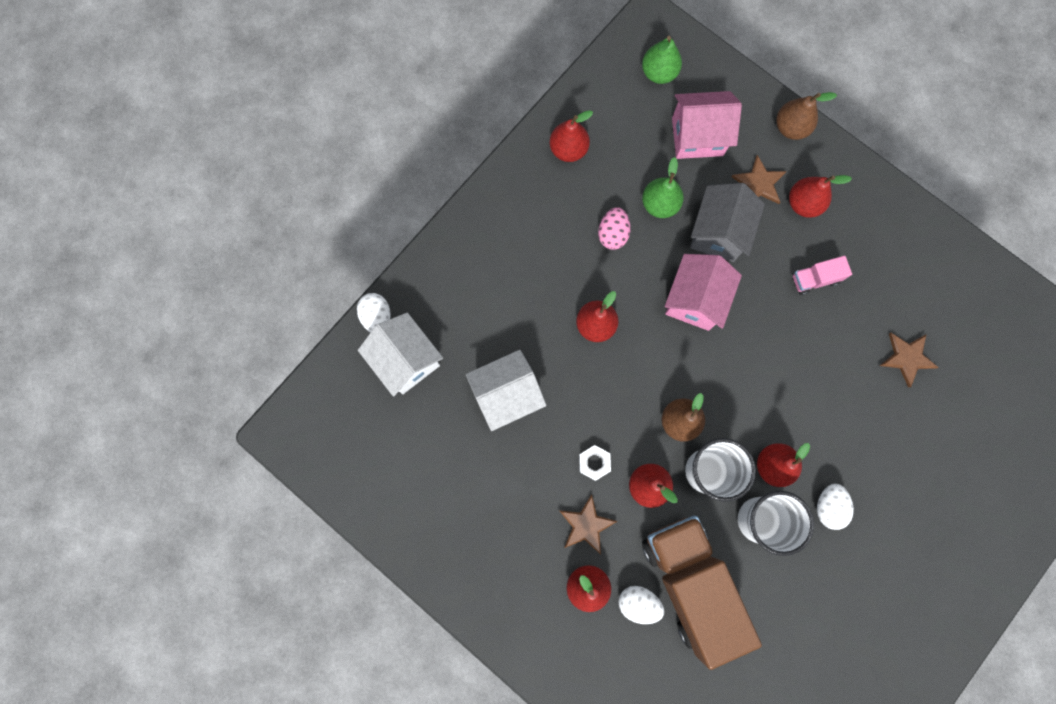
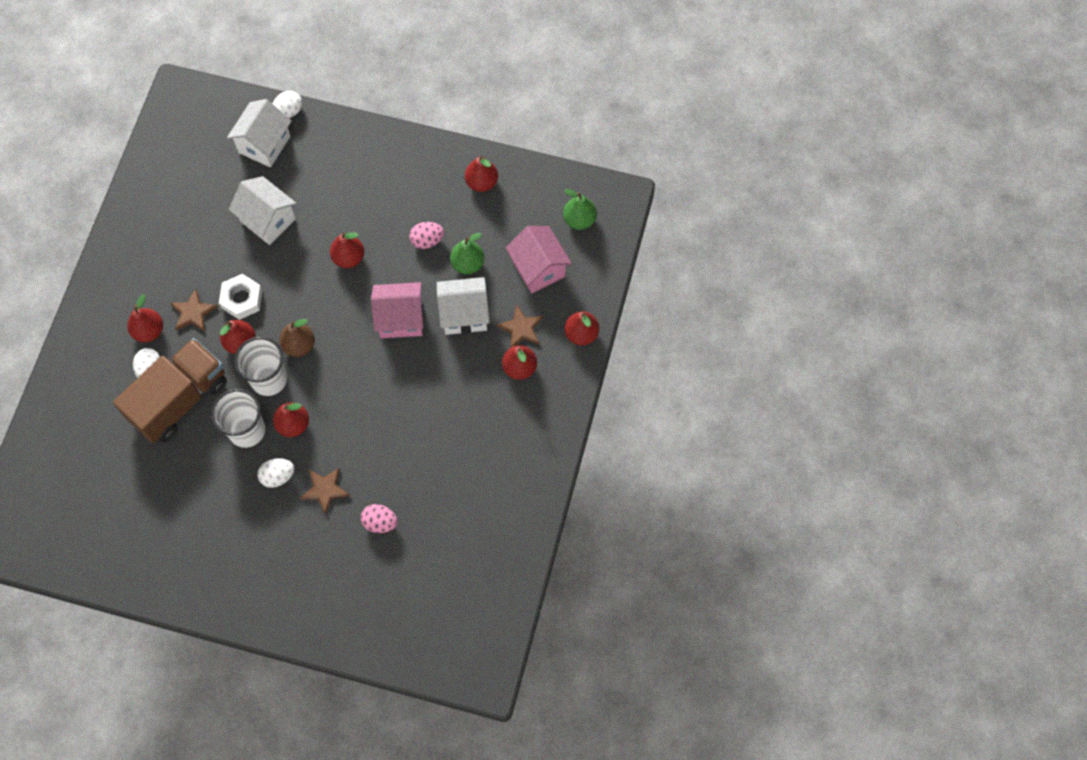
camera: 65 degrees right, 10 degrees down
white nut [579,445,611,481] -> white nut [219,274,263,320], size x1.56
grey house [690,183,765,262] -> white house [437,277,490,335]
brown pear [776,92,837,140] -> red pear [564,311,599,346]
pink truck [792,256,852,295] -> none
brown star [879,333,939,388] -> brown star moved to [300,468,350,515]
none -> pink egg [361,504,398,533]

